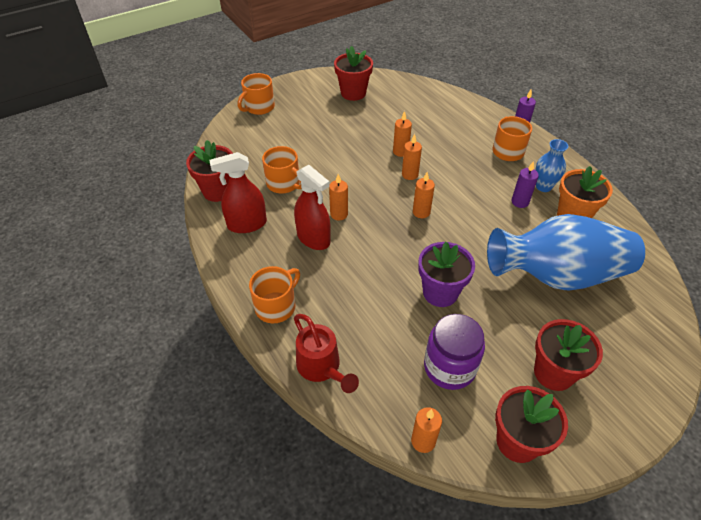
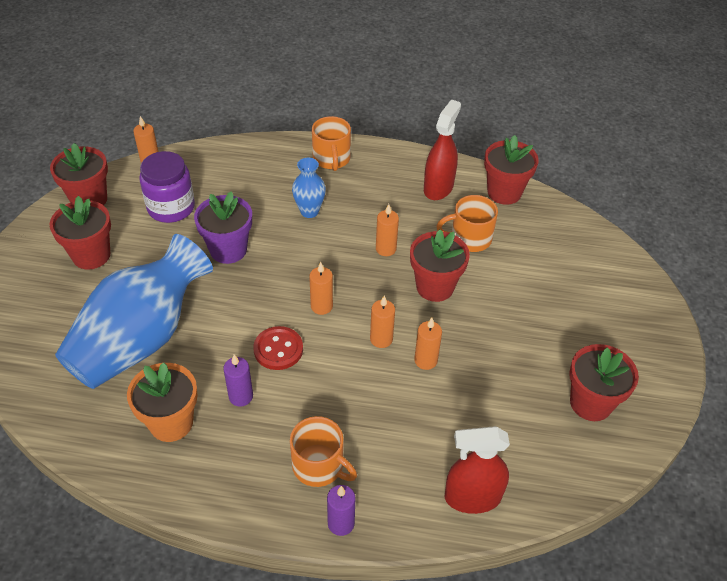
camera: 130 degrees right, 0 degrees up
orange mug [238,73,275,115] -> none
red spray bottle [294,165,331,250] -> red spray bottle moved to [445,426,510,514]
red watering can [294,314,359,393] -> none
blue vase [536,139,569,192] -> blue vase moved to [292,158,326,218]
none -> red button [253,326,303,370]
none -> red flower pot [410,230,470,302]

